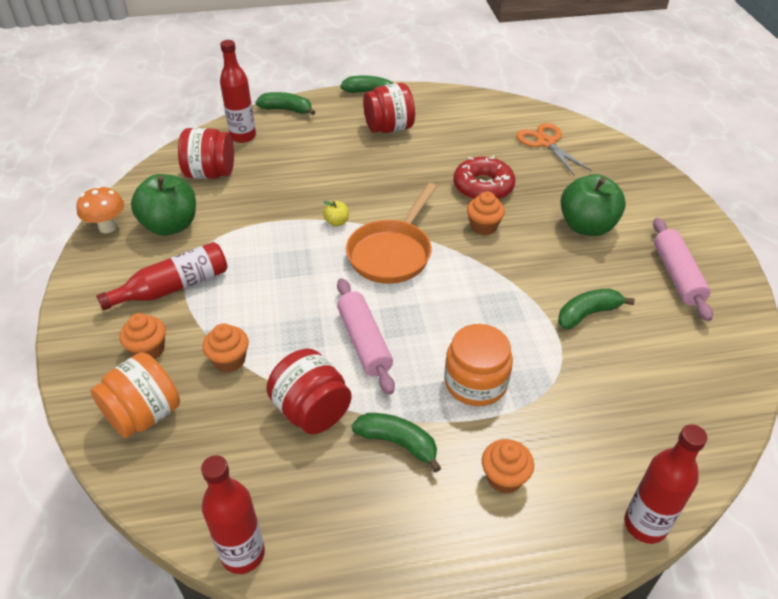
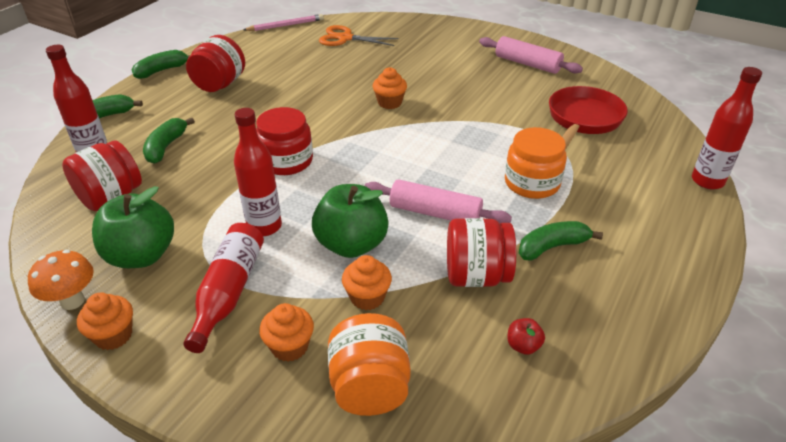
camera: 50 degrees left, 5 degrees down
red bottle [201,455,265,574] -> red bottle moved to [234,108,282,236]
yellow apple [323,201,349,226] -> red jar [256,107,313,175]
orange pan [346,183,437,284] -> none
red donut [453,156,515,200] -> none
orange cupcake [482,439,534,494] -> orange cupcake moved to [77,292,133,350]
green banana [558,289,635,329] -> green banana moved to [143,118,195,164]
green apple [561,174,626,236] -> green apple moved to [312,184,389,258]
none -> pink pencil [243,14,324,31]
none -> red apple [507,318,545,355]
none -> red pan [549,86,628,150]

